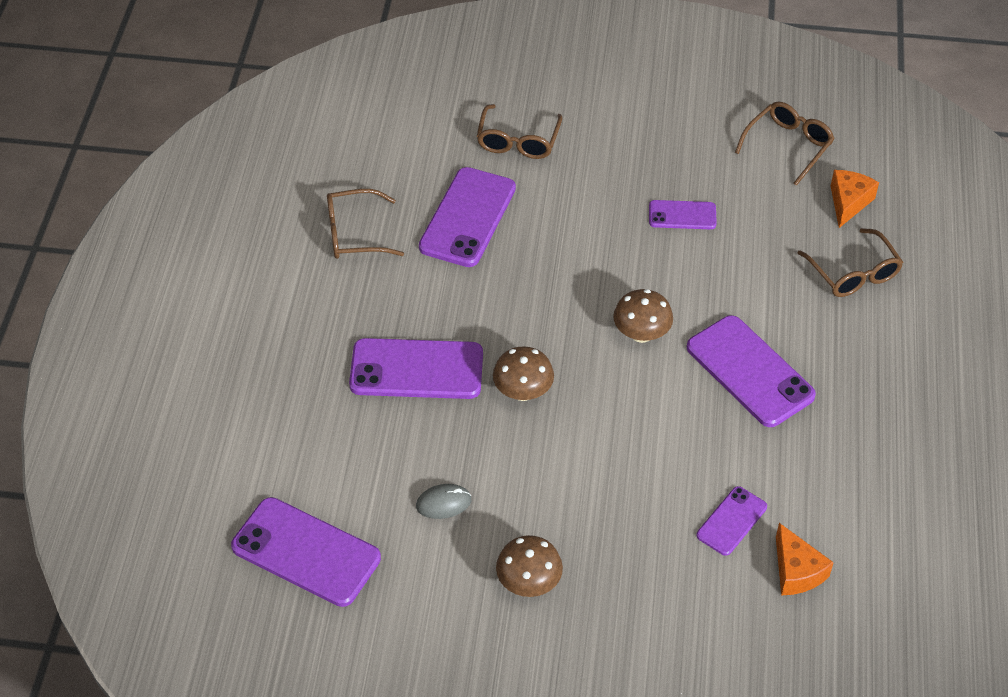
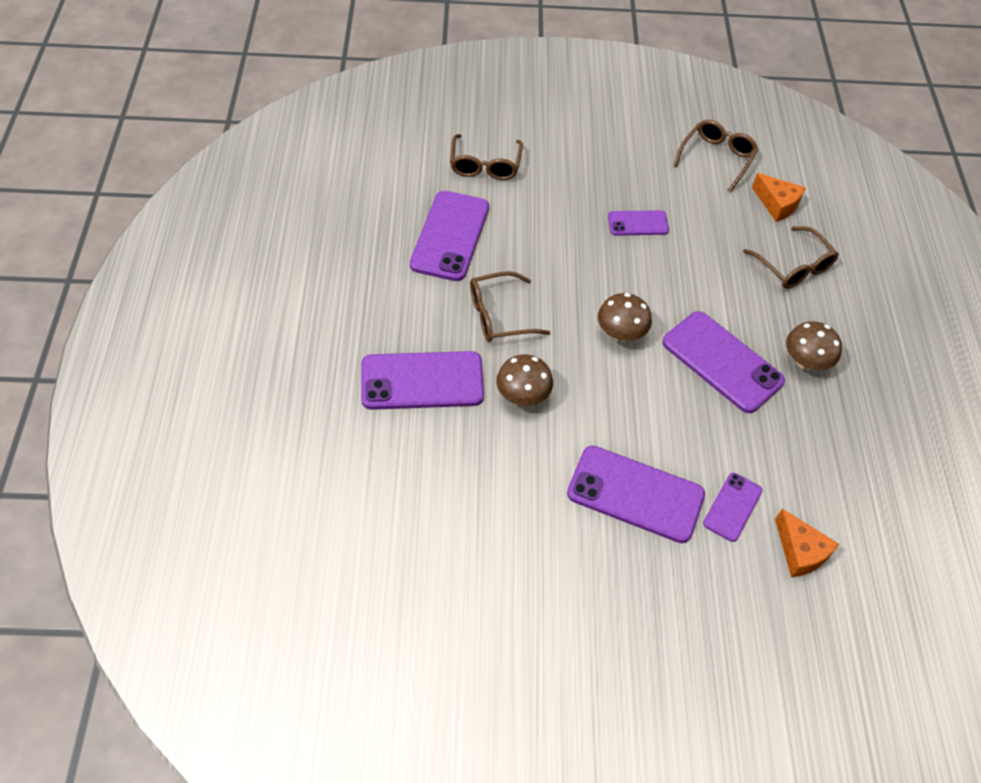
camera: 10 degrees left, 5 degrees up
purple phone [231,497,381,607] -> purple phone moved to [567,446,705,543]
brown glasses [327,189,404,259] -> brown glasses moved to [470,271,551,342]
grey mouse [416,484,472,519] -> none
brown mushroom [496,535,563,597] -> brown mushroom moved to [786,322,842,370]
orange cheese [831,170,879,228] -> orange cheese turned 120 degrees clockwise [752,173,806,222]

